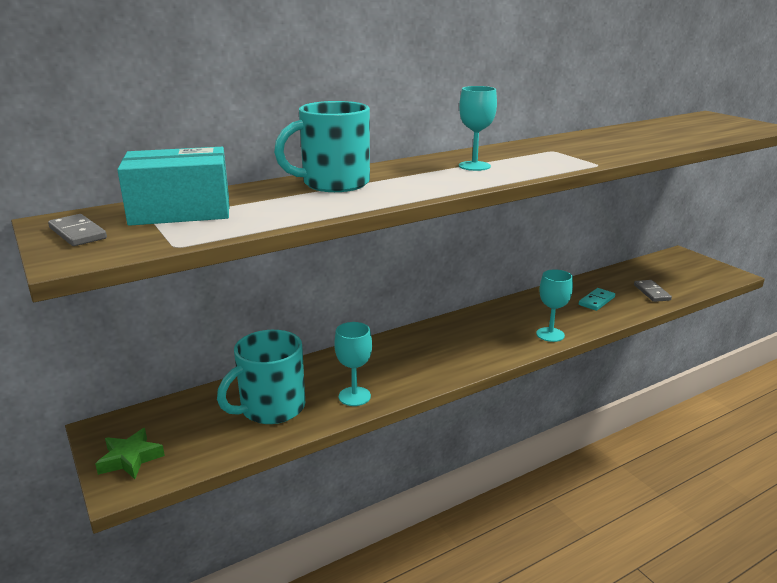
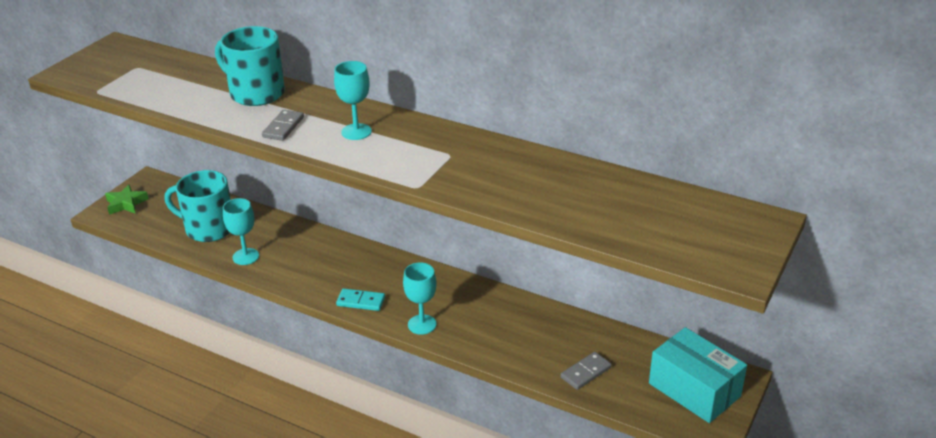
camera: 60 degrees right, 10 degrees up
grey domino [48,214,107,246] -> grey domino moved to [262,110,304,141]
turquoise box [117,147,229,226] -> turquoise box moved to [649,327,747,423]
turquoise domino [579,288,615,311] -> turquoise domino moved to [336,288,385,311]

